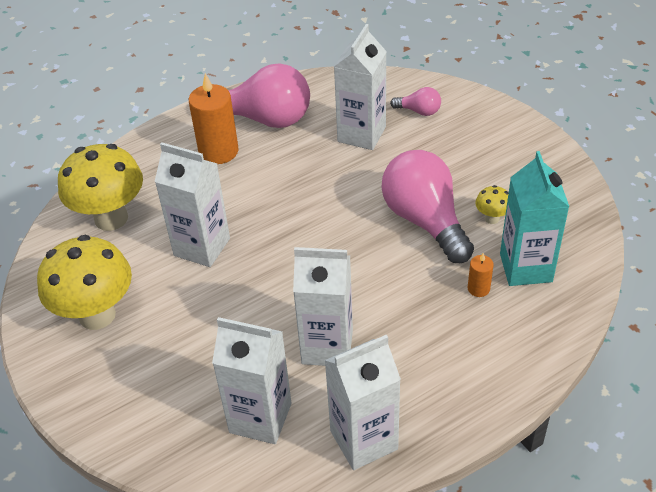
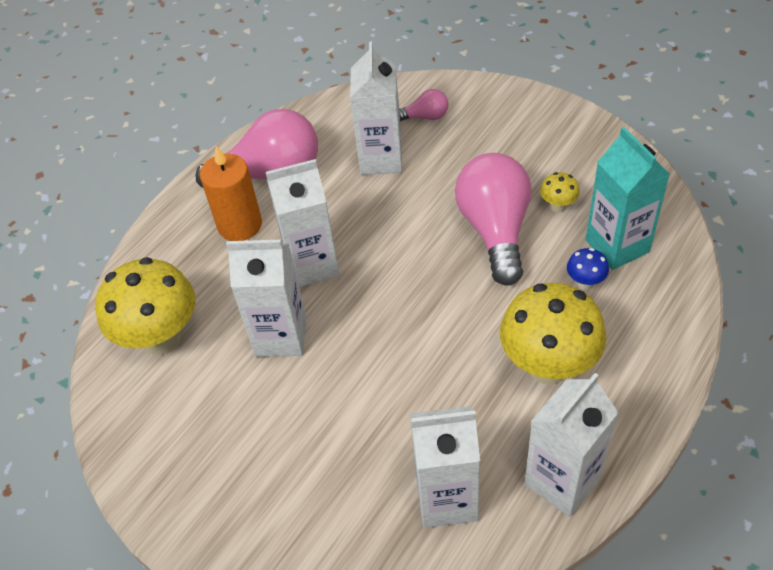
camera: 20 degrees left, 5 degrees up
yellow mushroom [37,235,132,330] -> yellow mushroom moved to [500,283,606,385]
white carton [293,247,353,366] -> white carton moved to [266,159,340,287]
pink light bulb [382,150,474,263] -> pink light bulb turned 45 degrees clockwise [455,153,531,285]
orange candle [468,253,494,297] -> blue mushroom [567,248,609,290]

